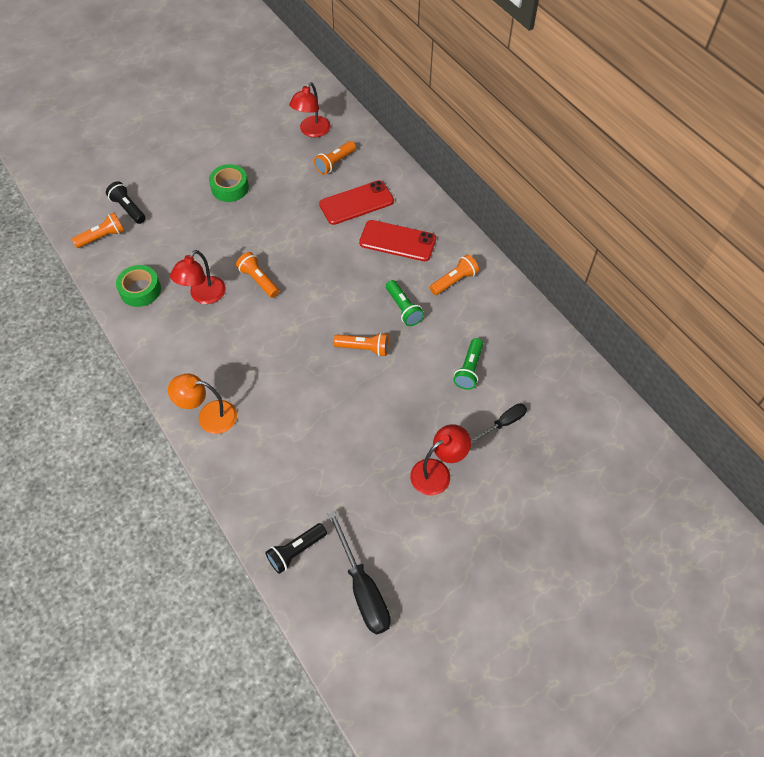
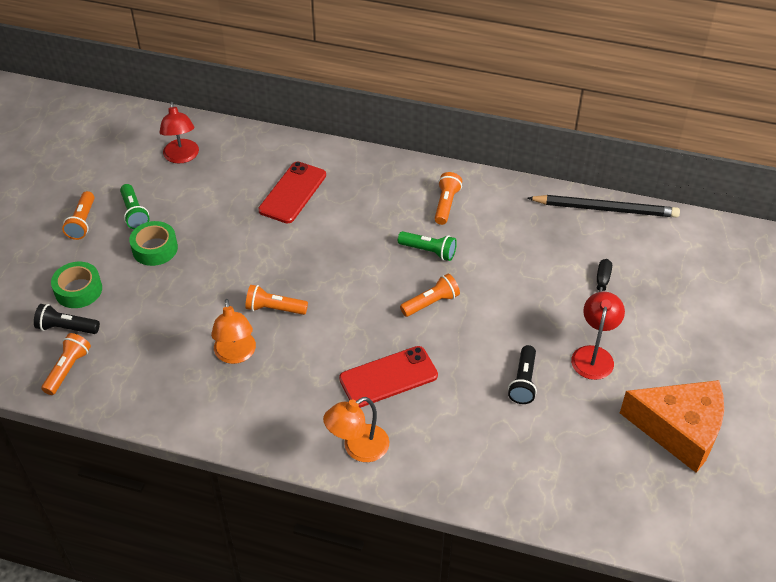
camera: 40 degrees left, 10 degrees down
green tape [116,265,161,307] -> green tape moved to [51,262,102,308]
red lamp [170,250,226,304] -> orange lamp [211,299,256,364]
black flashlight [265,523,327,574] -> black flashlight moved to [508,345,537,404]
orange flashlight [314,141,356,175] -> orange flashlight moved to [62,191,94,240]
black screwdriver [327,510,391,635] -> none
red phone [359,220,436,261] -> red phone moved to [339,346,438,408]
green flashlight [453,338,483,390] -> green flashlight moved to [120,184,150,229]
none -> black pencil [528,195,680,217]
none -> orange cheese [620,380,724,473]

